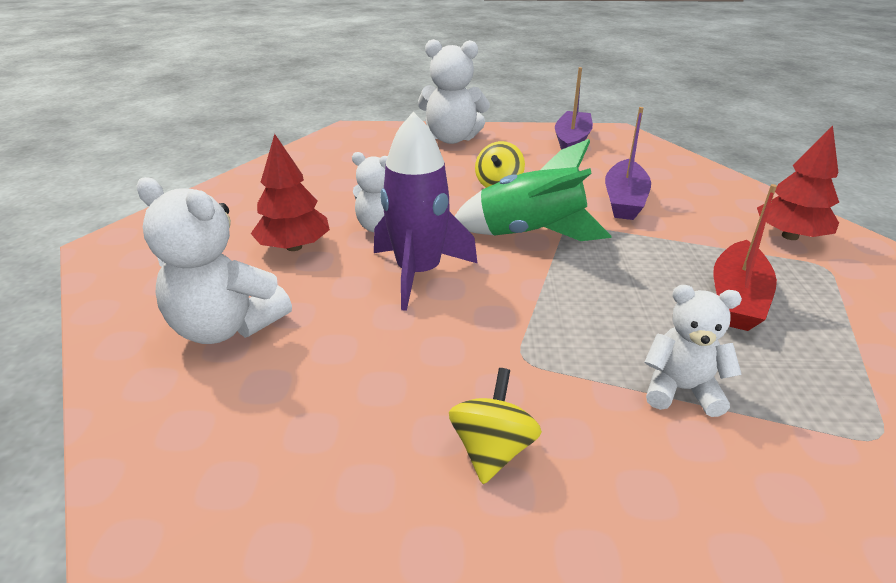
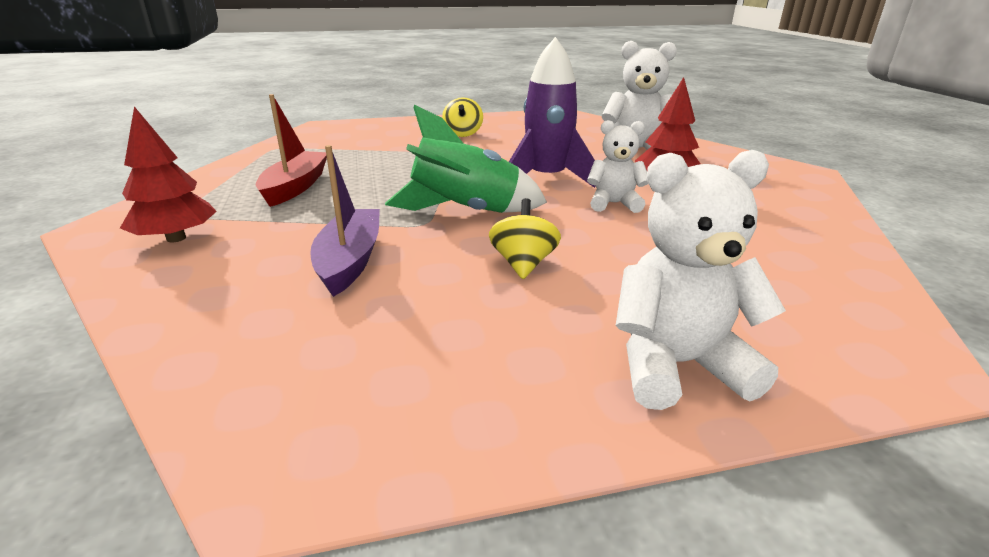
camera: 165 degrees right, 5 degrees down
purple boat [555,67,593,150] -> none
white teddy bear [644,285,742,417] -> none

